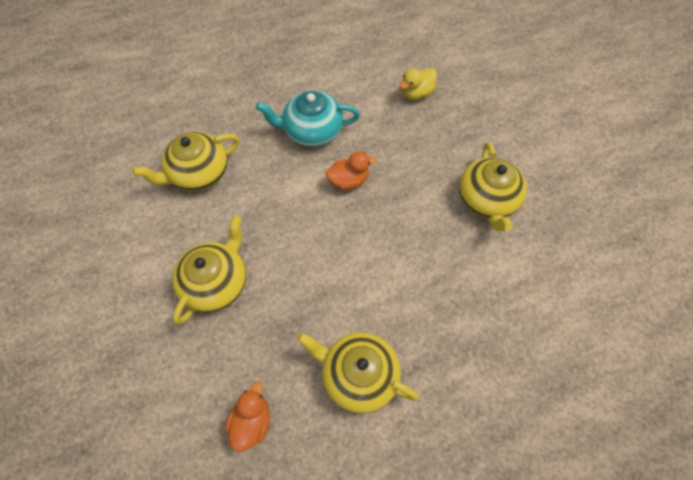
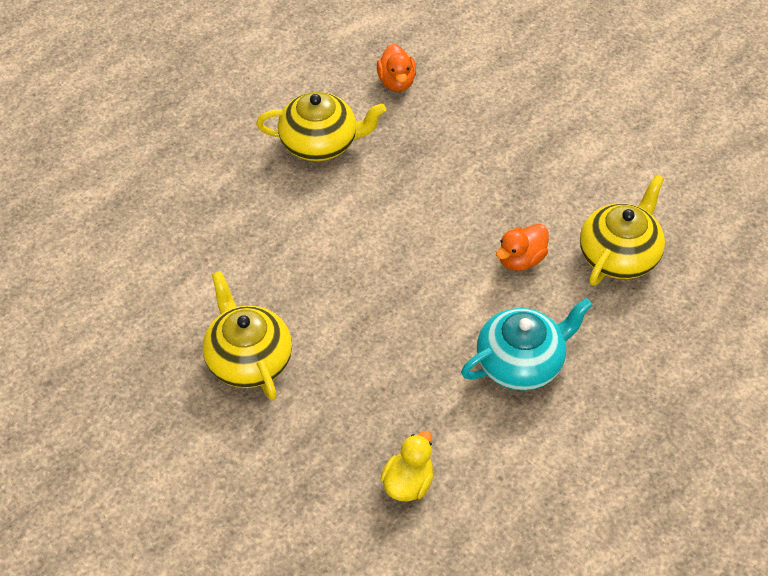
camera: 155 degrees right, 10 degrees down
yellow teapot [172,215,246,325] -> none
orange duck [326,151,377,191] -> orange duck moved to [496,224,549,271]

